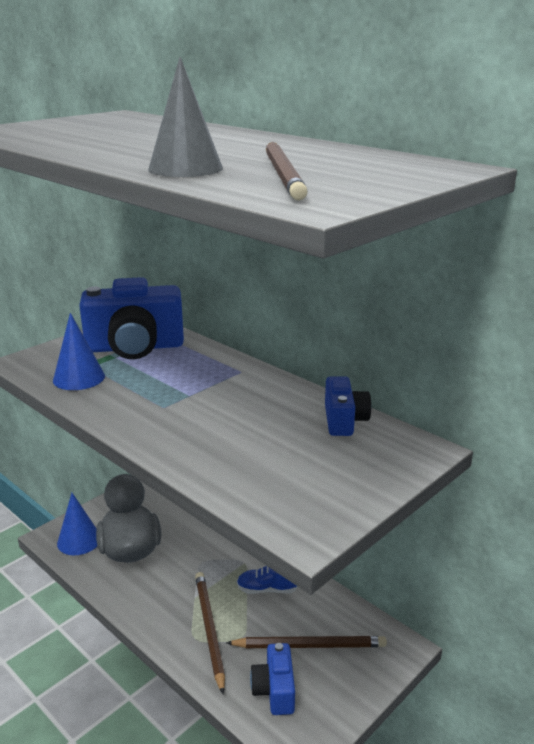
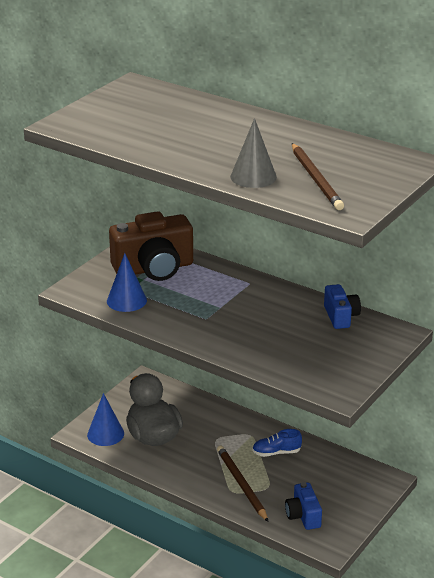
camera: 10 degrees left, 5 degrees up
blue camera [79,277,184,359] -> brown camera [109,211,193,281]
brown pencil [226,636,387,648] -> none

